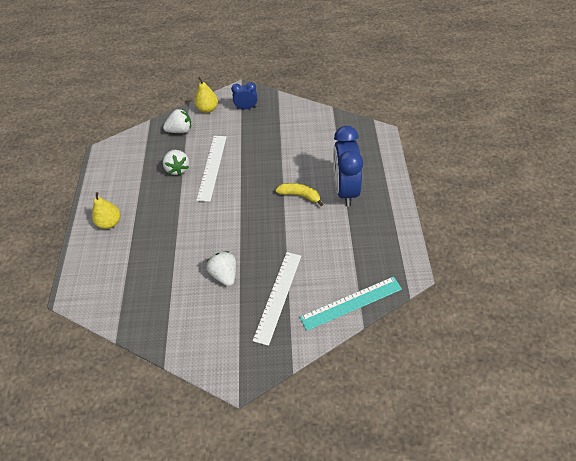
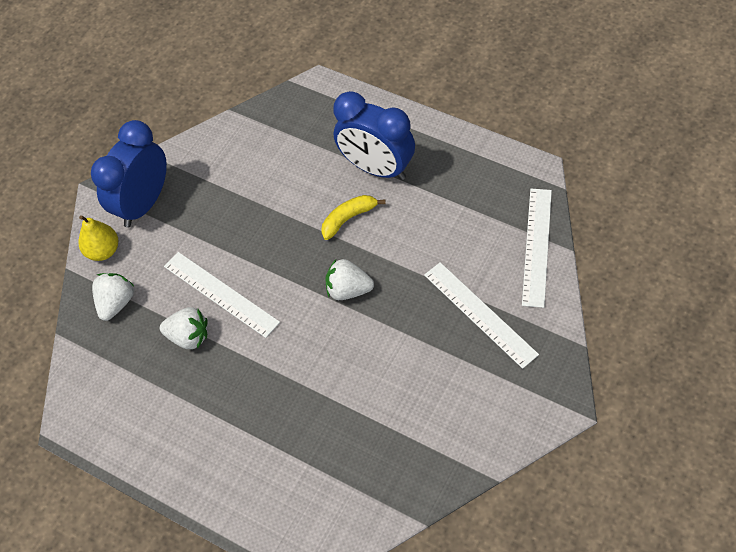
camera: 55 degrees left, 5 degrees up
yellow pear [92,192,120,229] -> none
white strawberry [206,251,236,286] -> white strawberry moved to [325,259,374,300]
blue clock [231,82,258,109] -> blue clock [91,120,167,227], size x1.98
turquoise ruler [300,276,402,331] -> white ruler [522,189,552,308]

